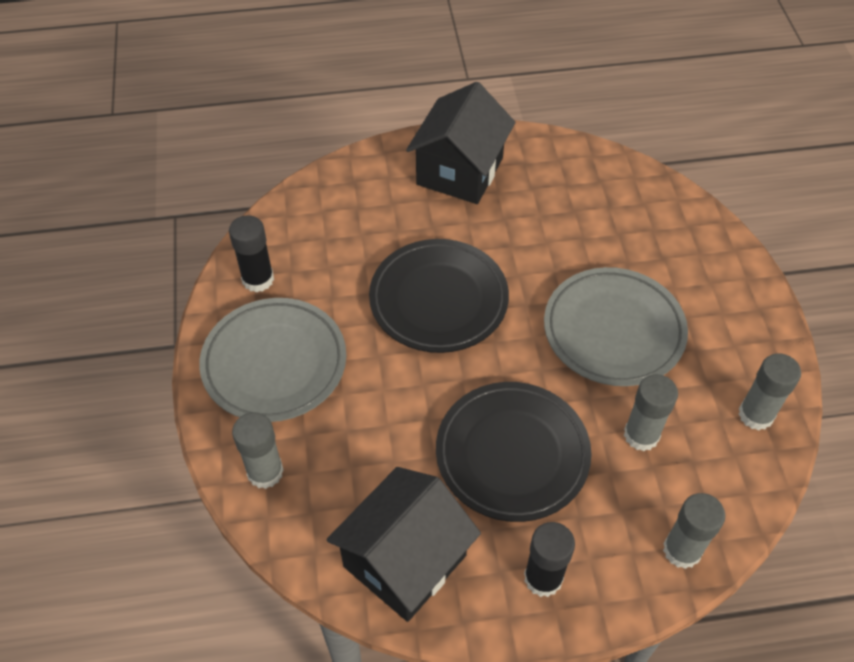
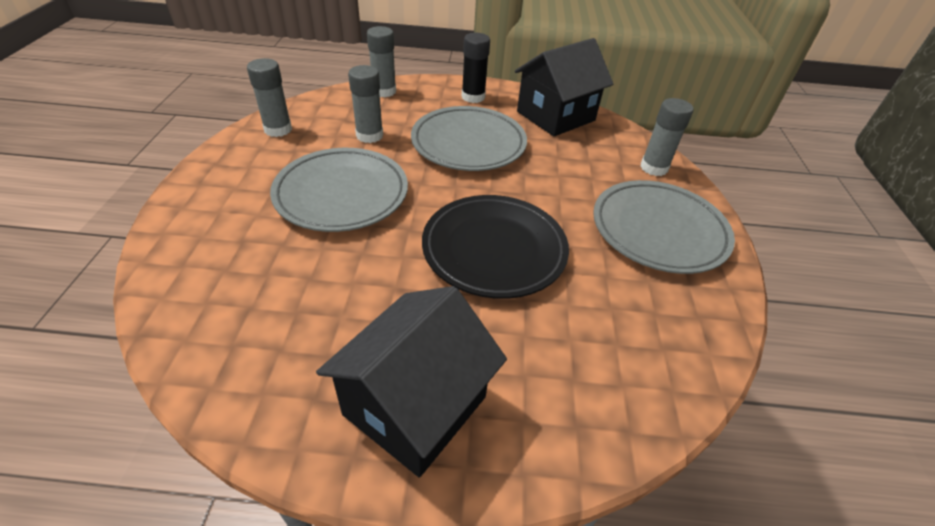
camera: 170 degrees left, 10 degrees down
black glue stick [229,215,274,292] -> none
black plate [436,382,592,522] -> grey plate [411,106,527,171]

